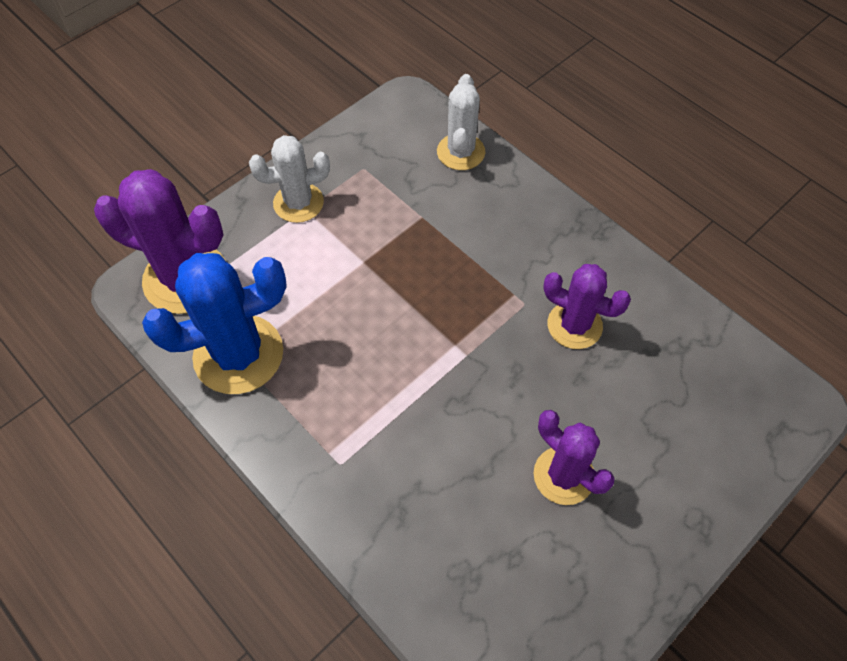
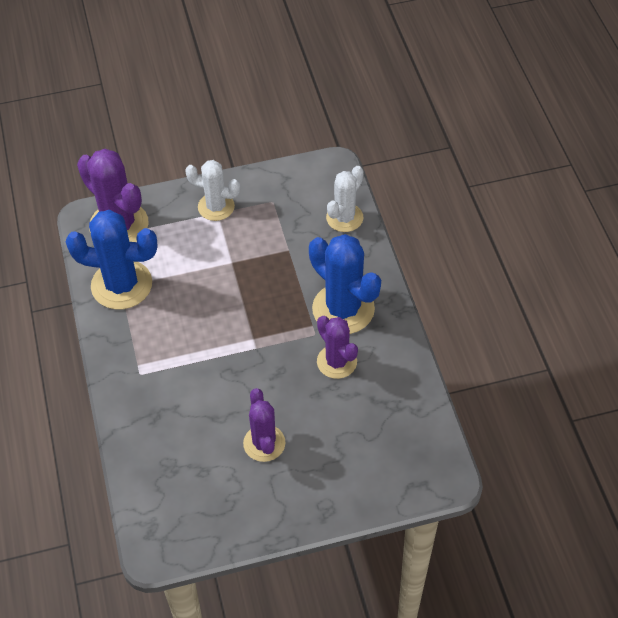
camera: 30 degrees right, 5 degrees down
none -> blue cactus [309,234,381,334]

